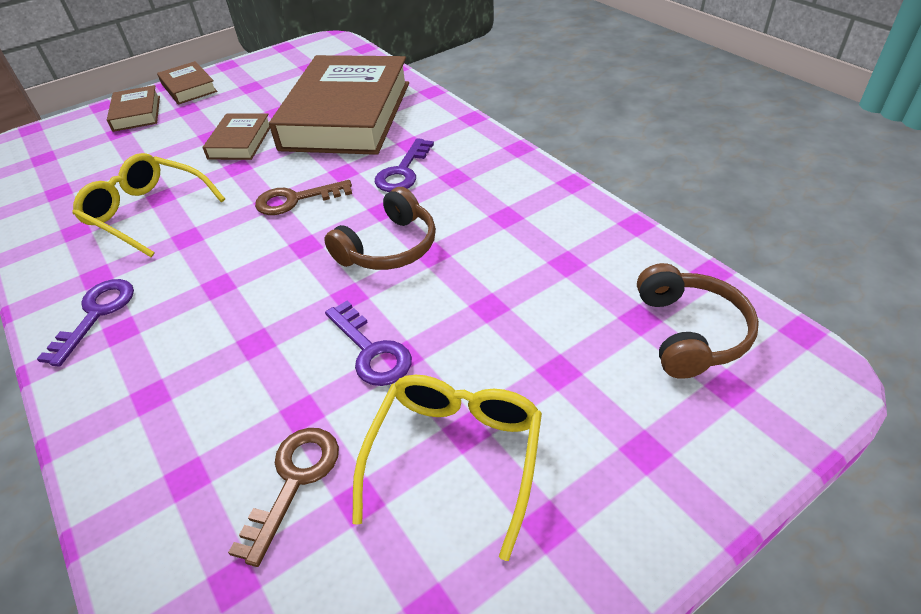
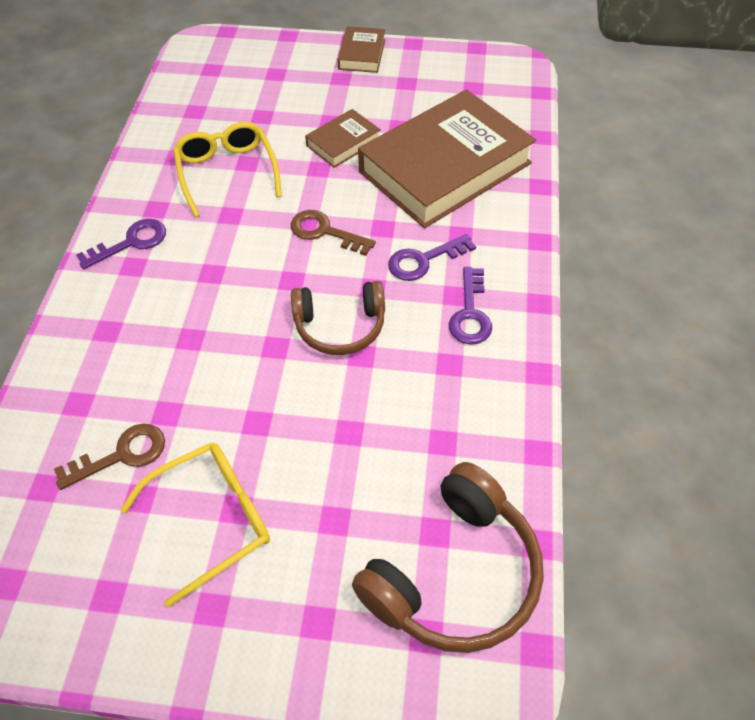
camera: 40 degrees right, 10 degrees up
brown book [107,85,160,132] -> none
purple key [325,301,412,386] -> purple key moved to [449,267,492,345]
brown headphones [637,263,759,379] -> brown headphones [352,462,544,653], size x1.52

